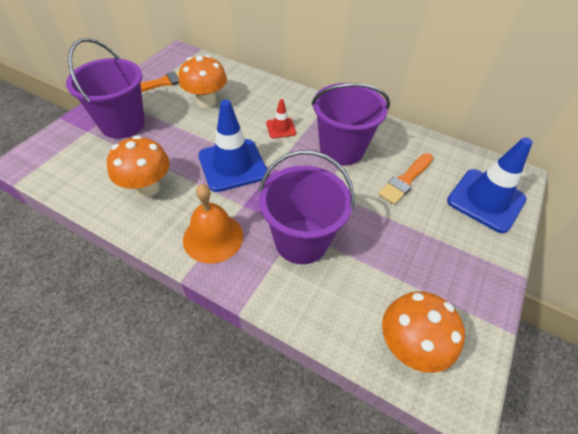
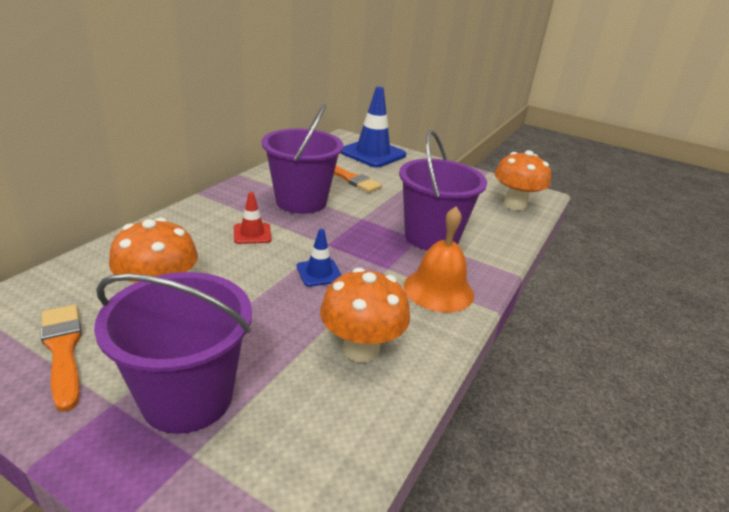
camera: 90 degrees left, 20 degrees down
blue traffic cone [198,100,267,192] -> blue traffic cone [297,229,342,287], size x0.49

